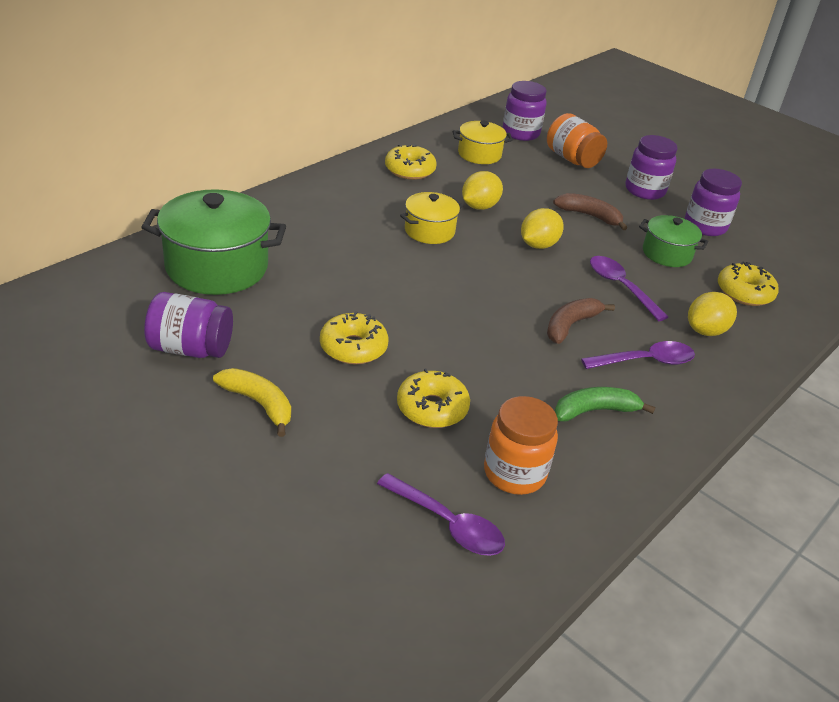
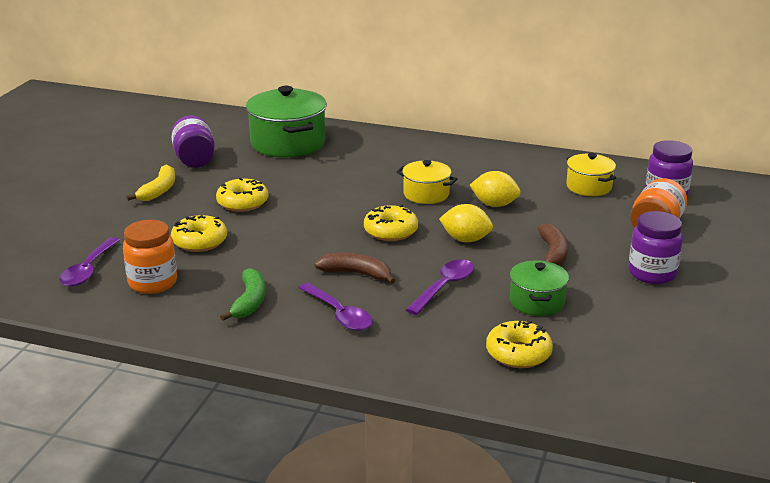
camera: 70 degrees right, 10 degrees down
yellow donut [385,144,436,180] -> yellow donut moved to [364,205,418,241]
green banana [555,387,656,422] -> green banana turned 45 degrees clockwise [220,268,265,321]
purple jar [685,169,742,236] -> none
yellow lemon [688,292,737,336] -> none

